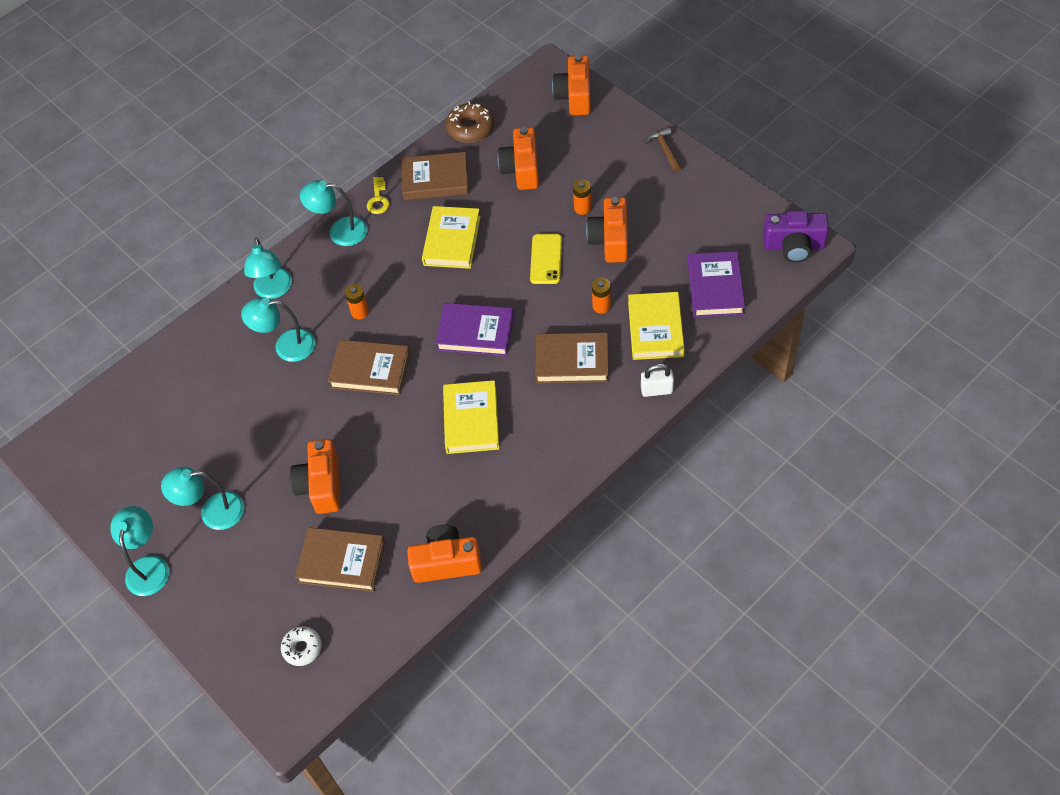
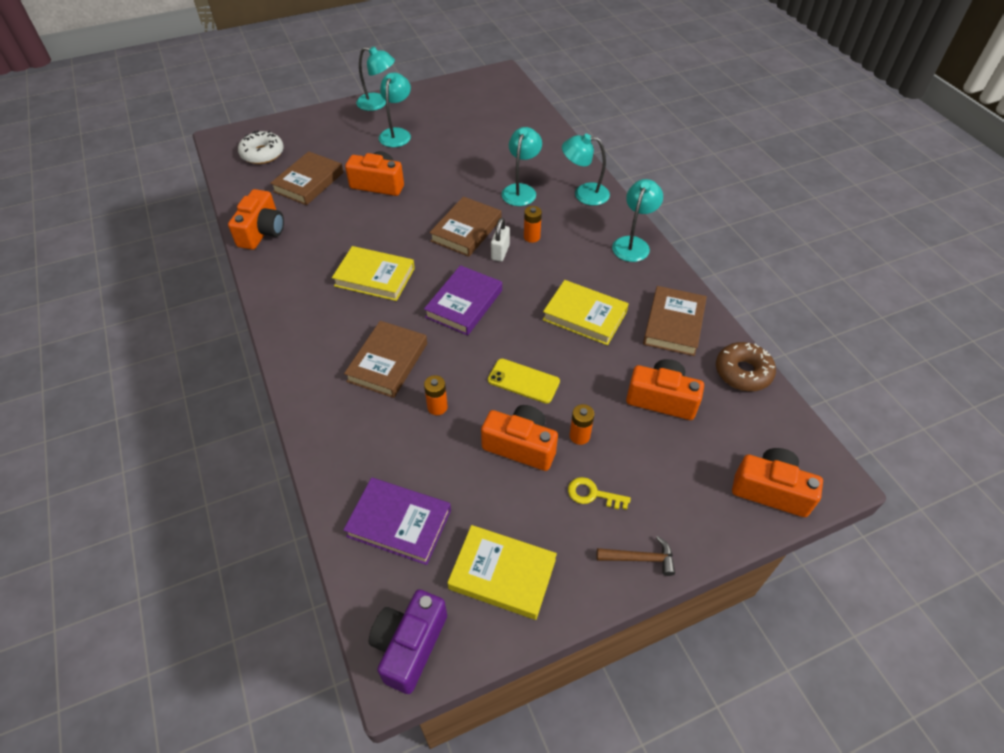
camera: 105 degrees right, 5 degrees down
white donut [281,626,322,666] -> white donut [238,130,284,164], size x1.52
yellow key [367,177,390,214] -> yellow key moved to [568,477,631,510]
yellow book [628,292,685,360] -> yellow book moved to [447,525,557,620]
white padlock [641,364,674,397] -> white padlock moved to [491,218,510,262]

